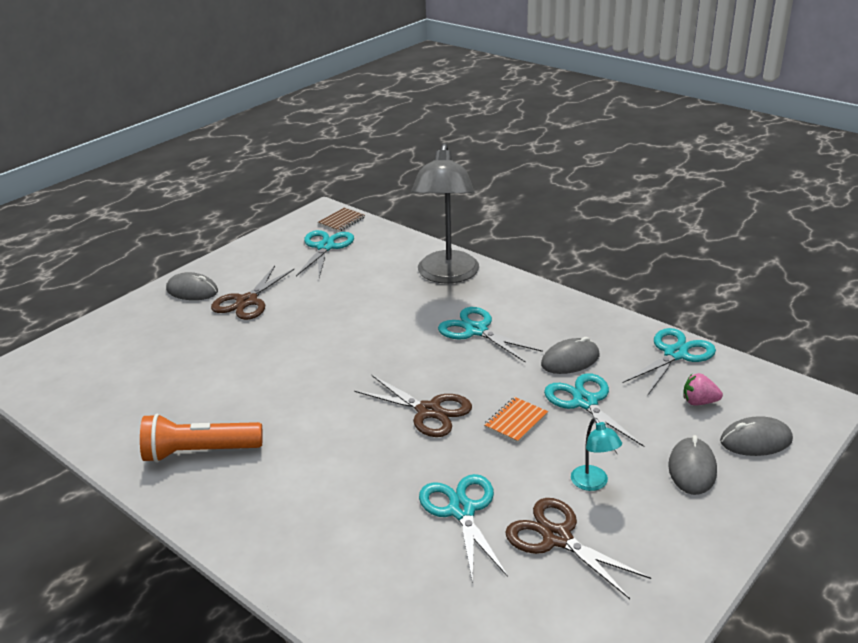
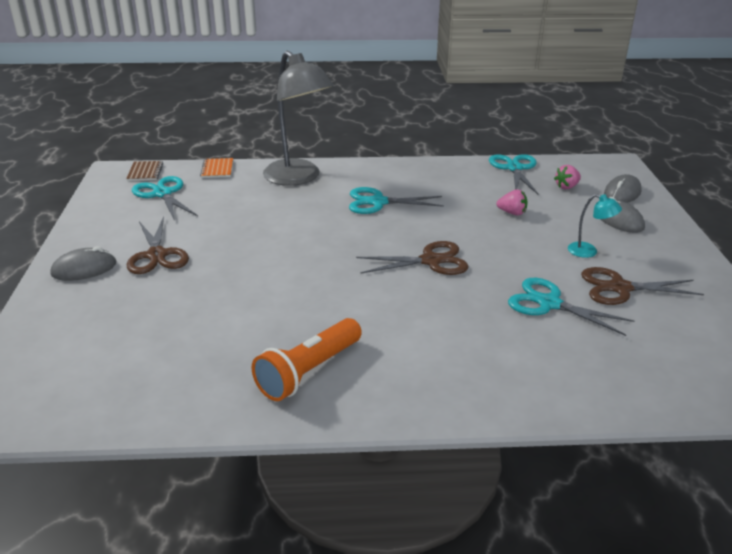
camera: 45 degrees left, 0 degrees up
orange notebook [484,397,548,443] -> orange notebook moved to [200,158,233,178]
grey mouse [541,337,600,374] -> none
turquoise scissors [544,373,644,454] -> pink strawberry [497,189,528,215]

